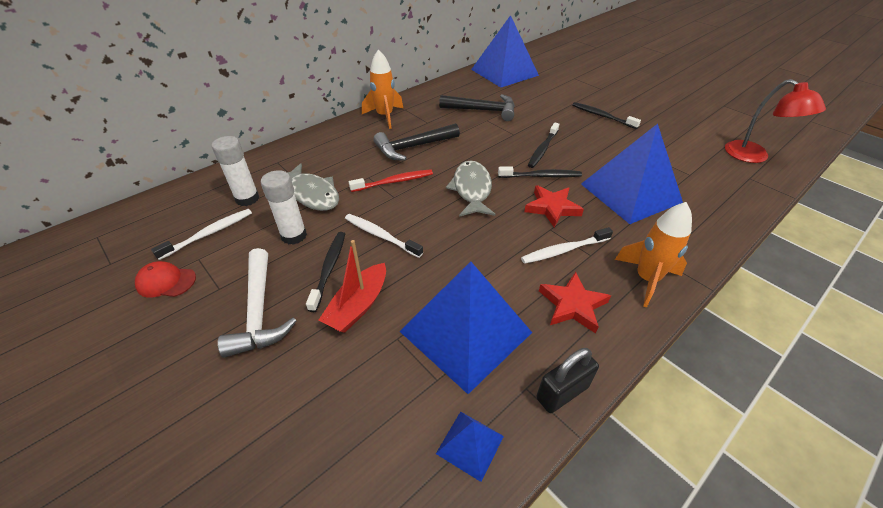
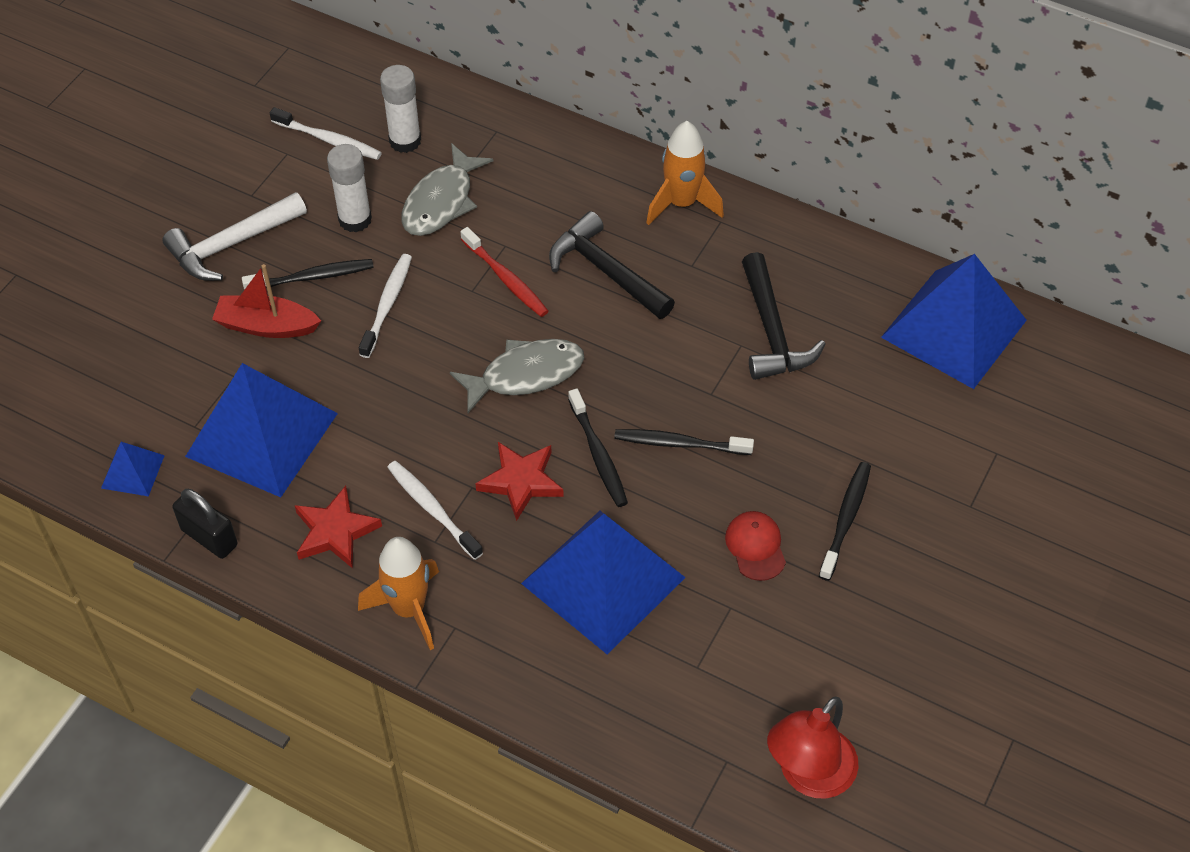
camera: 70 degrees right, 10 degrees up
red cap [135,261,196,298] -> red cap moved to [725,511,786,581]

